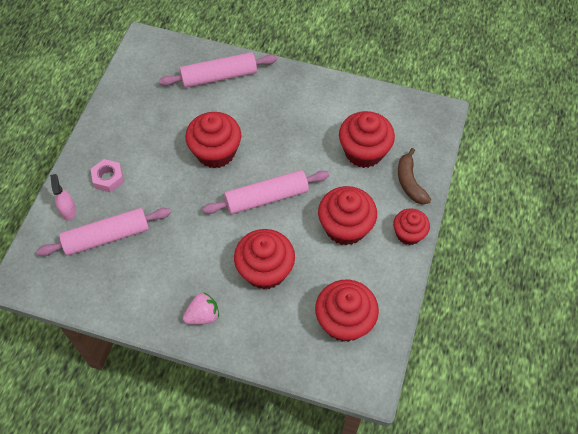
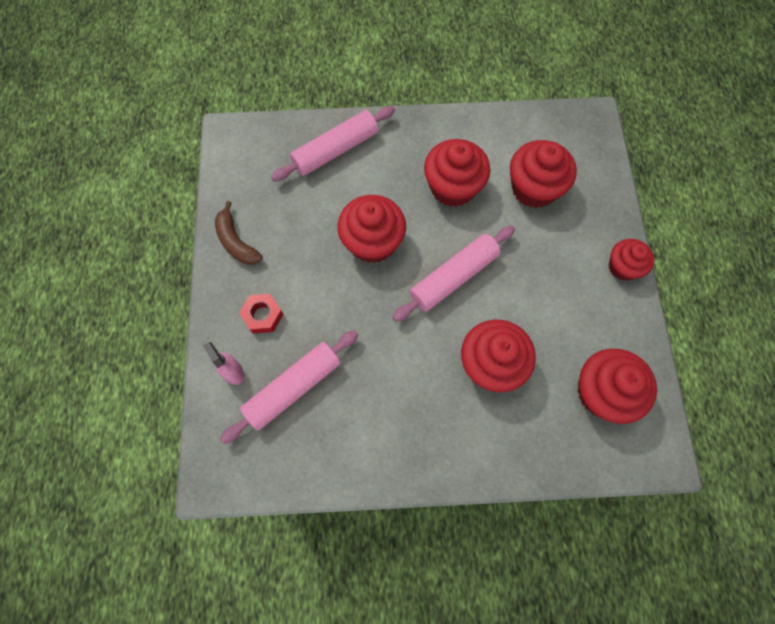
camera: 20 degrees left, 10 degrees up
pink nut [91,159,124,193] -> red nut [239,294,283,333]
pink strawberry [183,293,219,325] -> none
red cupcake [318,186,377,246] -> red cupcake moved to [424,139,490,207]
brown banana [398,148,431,205] -> brown banana moved to [215,201,263,265]

